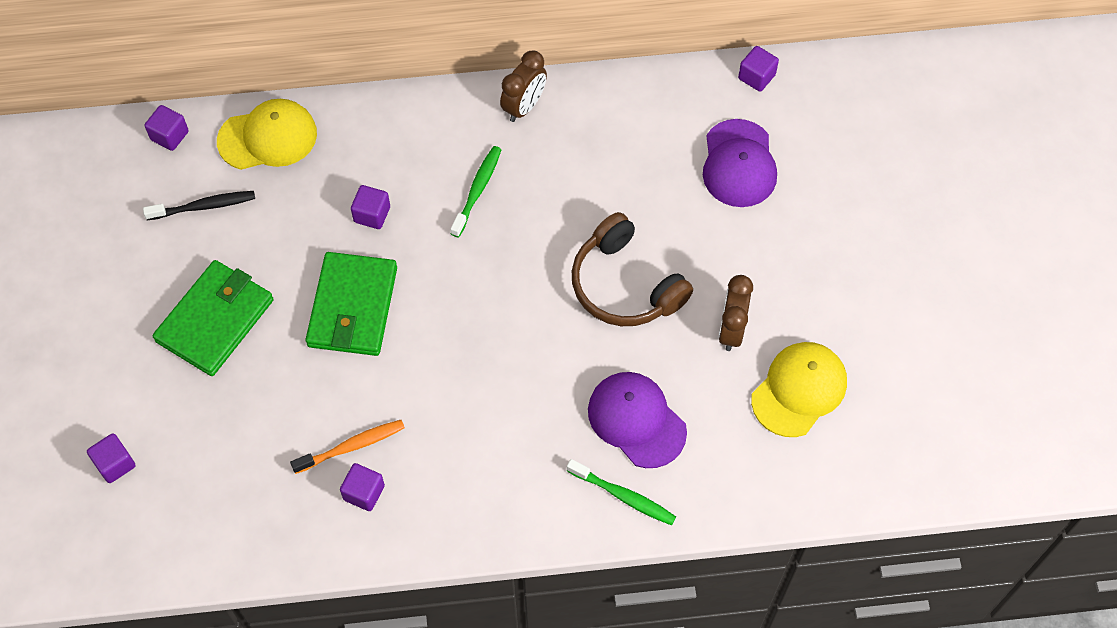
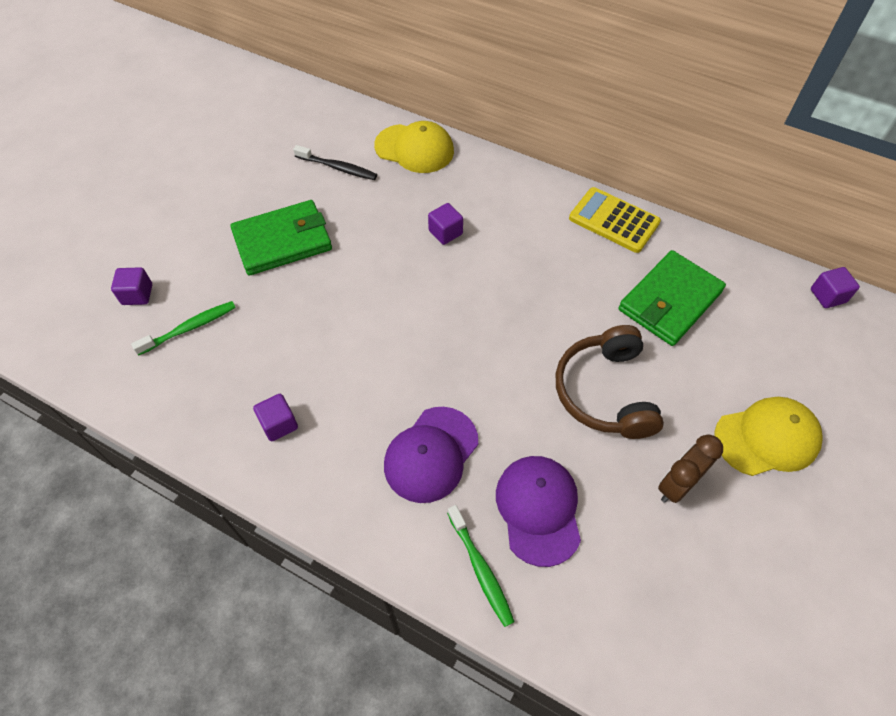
camera: 35 degrees right, 5 degrees down
purple cube [145,105,189,151] -> none
orange toothbrush [290,420,405,474] -> none
green wallet [305,252,397,356] -> green wallet moved to [618,250,726,346]
green toothbrush [450,146,502,238] -> green toothbrush moved to [131,301,236,355]
brown clock [500,51,547,122] -> yellow calculator [569,187,661,253]
purple cap [703,119,777,207] -> purple cap moved to [384,407,478,503]
yellow cap [751,342,847,437] -> yellow cap moved to [714,397,823,476]

